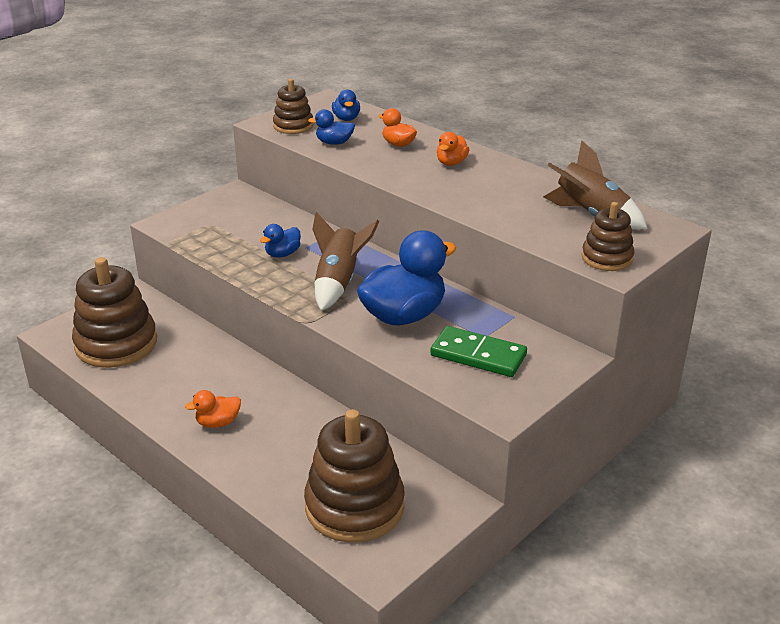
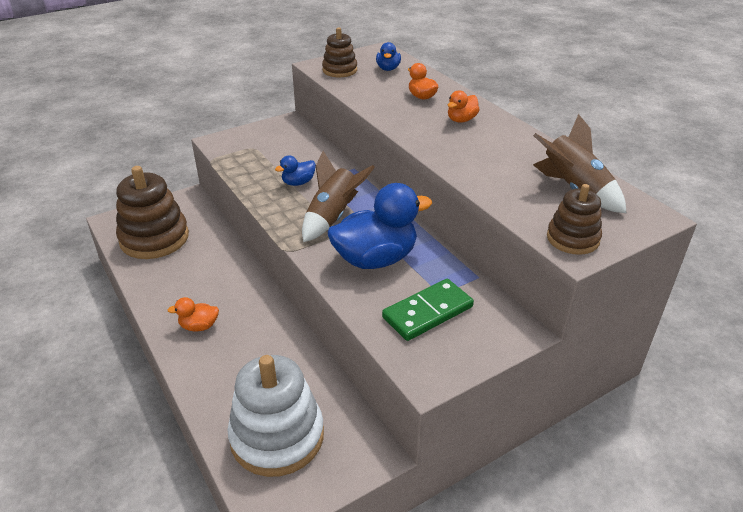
camera: 15 degrees right, 5 degrees up
brown stacking toy [304,409,405,543] -> white stacking toy [227,355,324,477]
blue duck [308,109,355,145] -> none
green domino [430,326,527,377] -> green domino turned 75 degrees counterclockwise [382,279,474,341]

